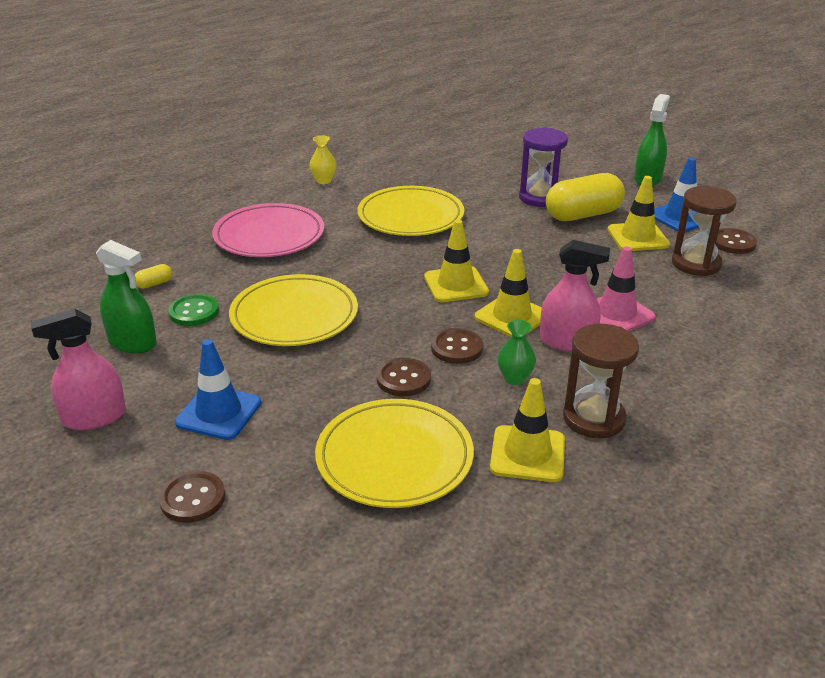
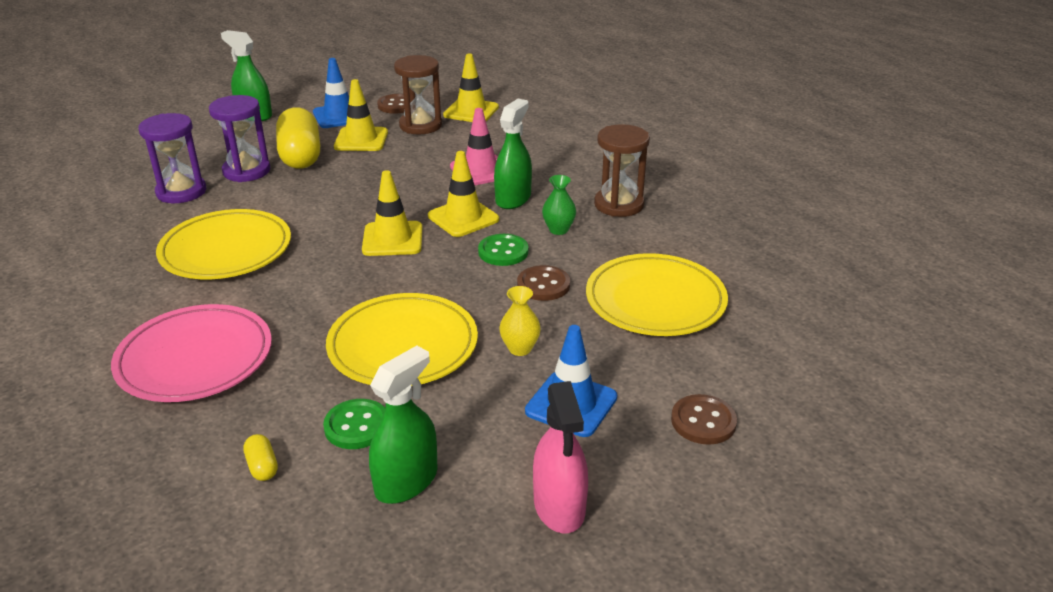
camera: 80 degrees left, 0 degrees up
yellow vase [310,135,336,184] -> yellow vase moved to [499,286,541,356]
brown button [431,328,483,364] -> green button [478,234,529,266]
yellow traffic cone [490,378,565,482] -> yellow traffic cone moved to [443,54,499,122]
pink spray bottle [540,240,610,352] -> green spray bottle [494,99,532,209]
none -> purple hourglass [138,113,206,203]

